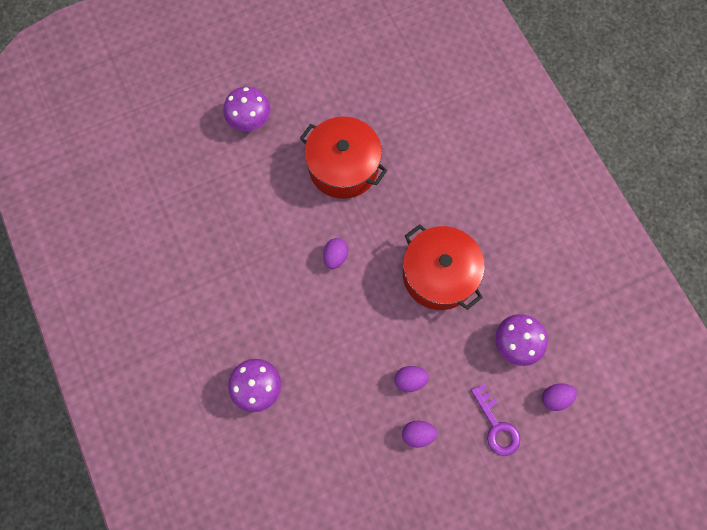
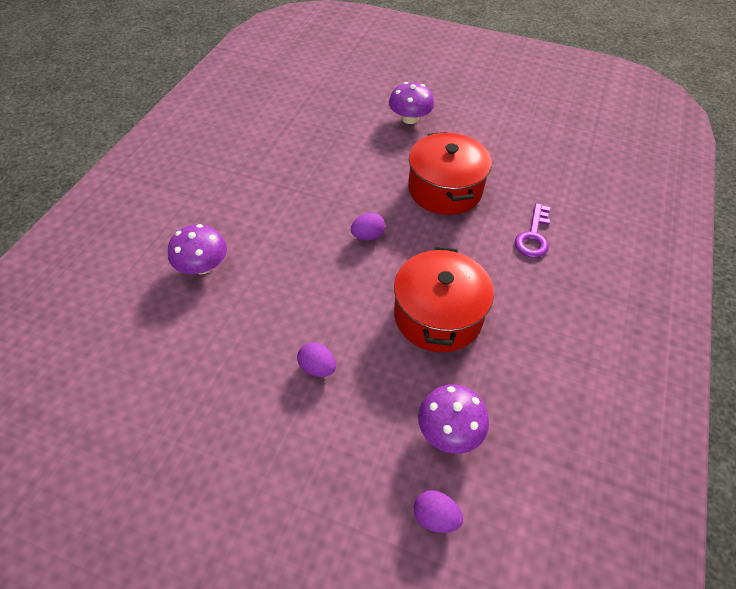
camera: 45 degrees right, 20 degrees down
purple egg [402,421,437,448] -> none
purple key [471,384,520,456] -> purple key moved to [514,203,550,258]

